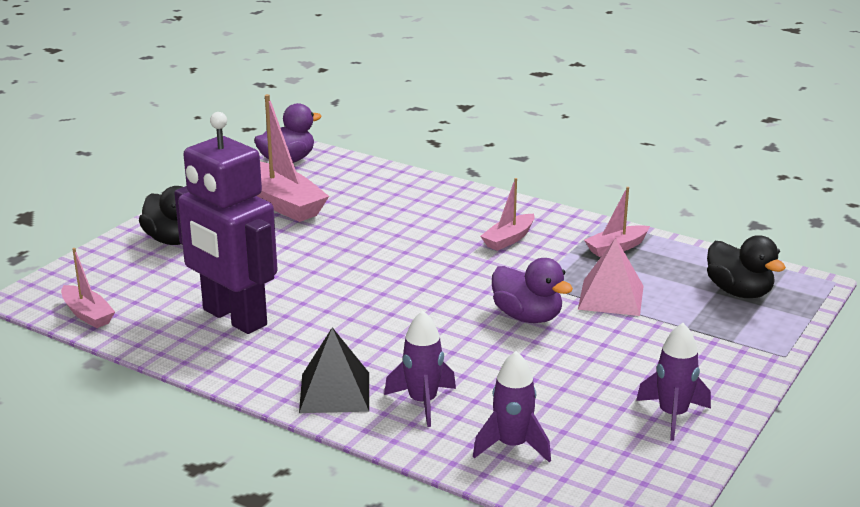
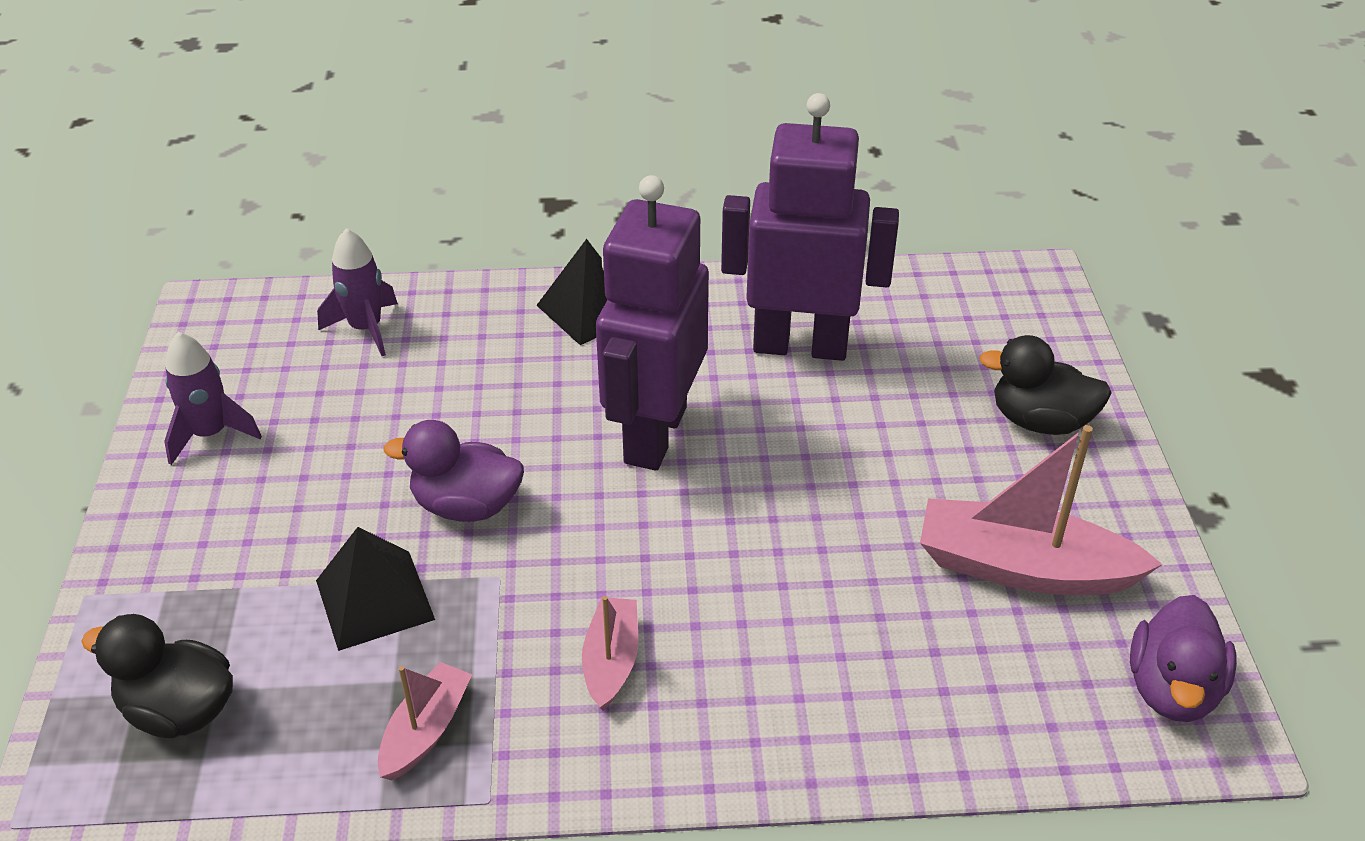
camera: 145 degrees right, 15 degrees up
pink boat [61,248,115,328] -> none
purple rocket [384,311,456,427] -> none
pink pyramid [578,238,644,316] -> black pyramid [316,527,435,651]
none -> purple robot [596,175,709,470]

